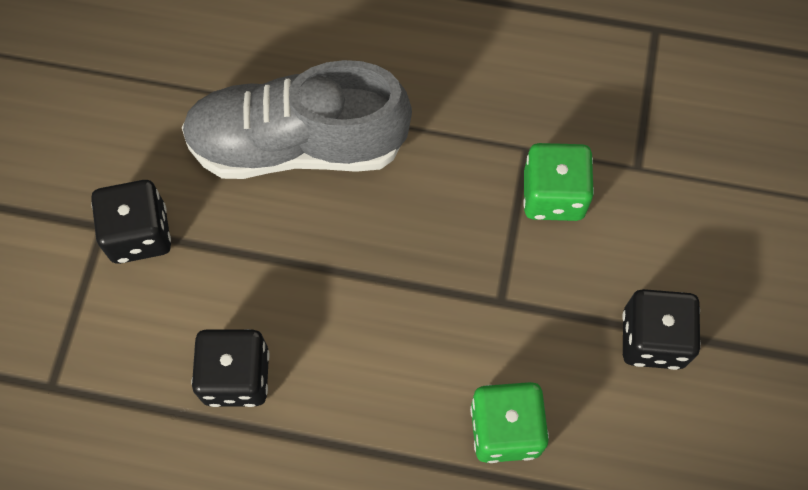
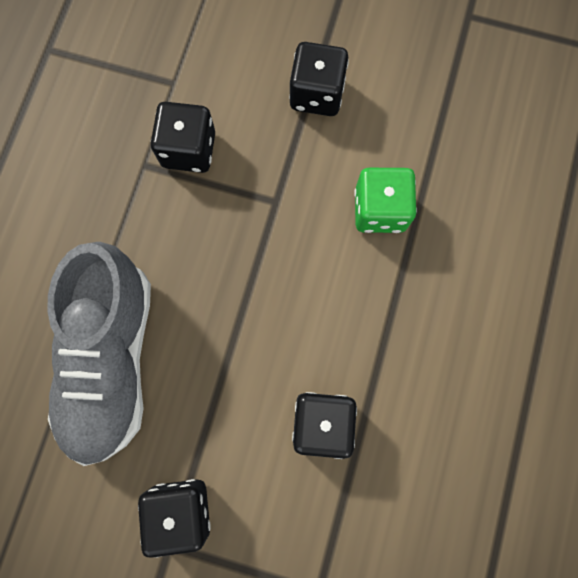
camera: 85 degrees left, 10 degrees up
green dice [523,143,594,221] -> black dice [151,102,215,173]

